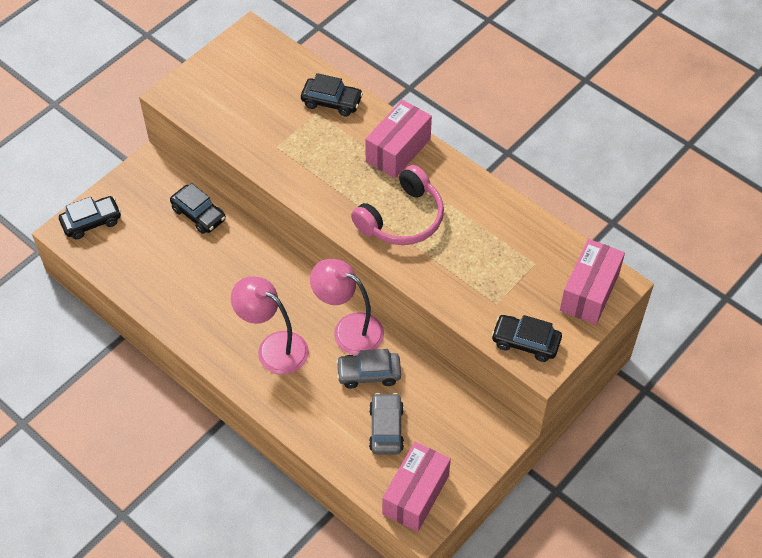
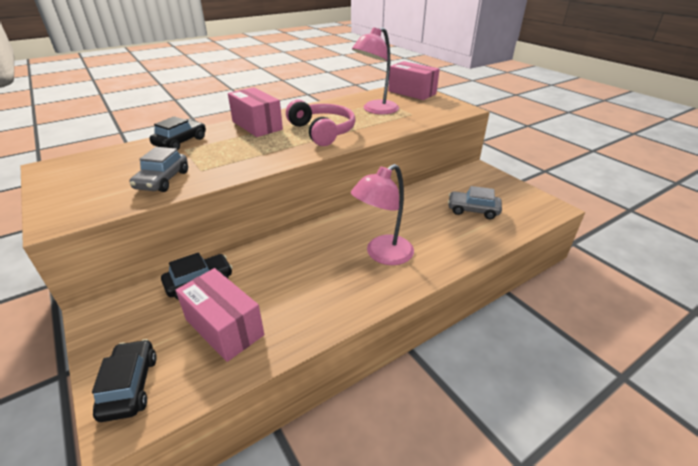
camera: 75 degrees left, 20 degrees down
pink lamp [310,259,384,355] -> pink lamp moved to [352,27,399,114]
grey car [336,349,401,389] -> grey car moved to [130,147,188,192]
pink box [382,442,451,532] -> pink box moved to [175,268,264,362]
black car [491,315,562,362] -> none

